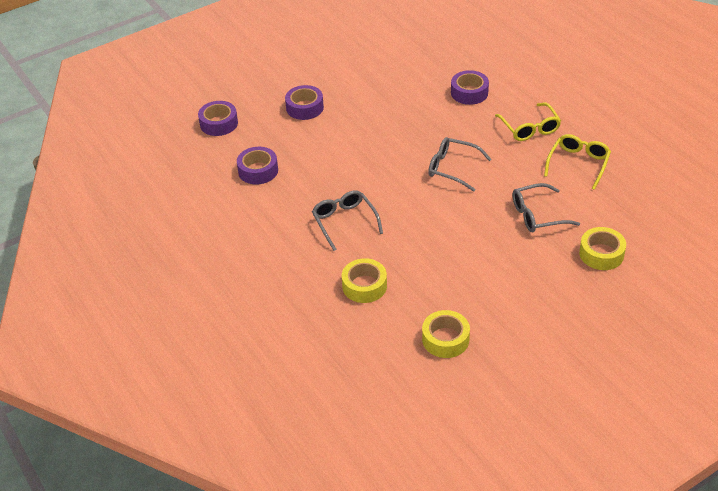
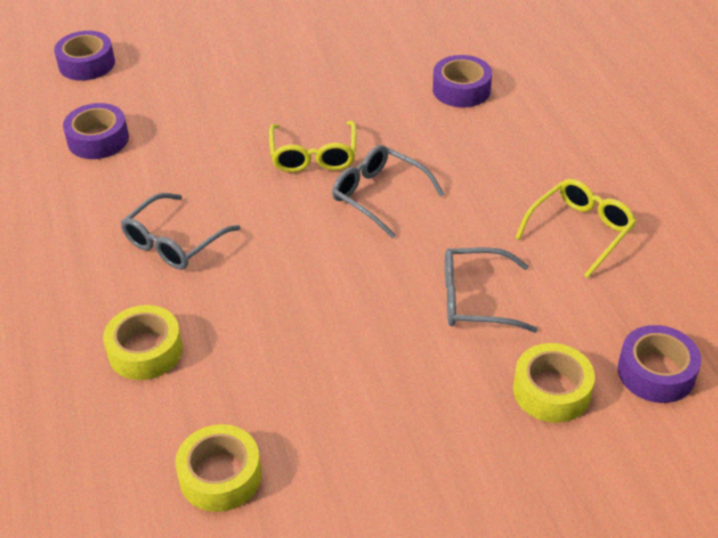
camera: 15 degrees right, 0 degrees up
purple tape [285,85,324,120] -> purple tape moved to [618,325,701,403]
grey glasses [312,190,383,251] -> grey glasses turned 135 degrees counterclockwise [121,193,241,270]
yellow glasses [495,103,561,141] -> yellow glasses moved to [269,121,357,172]

